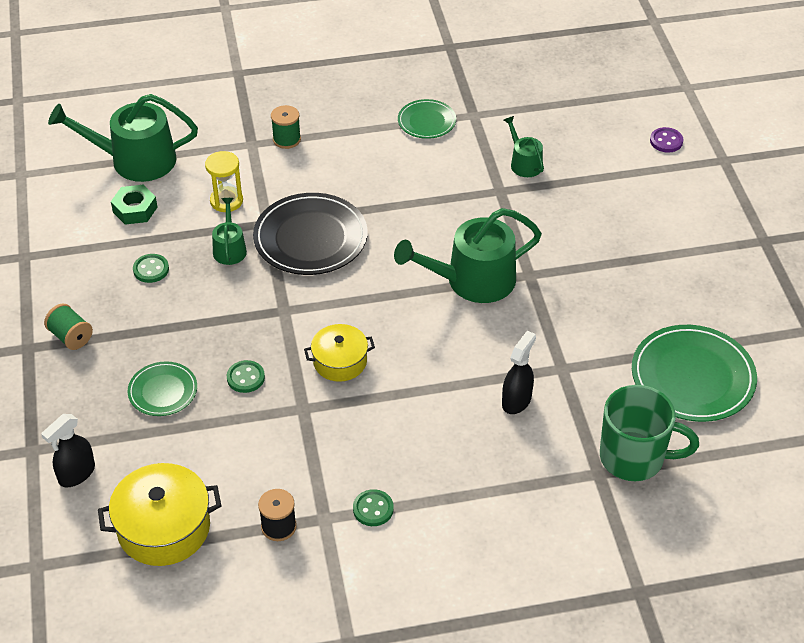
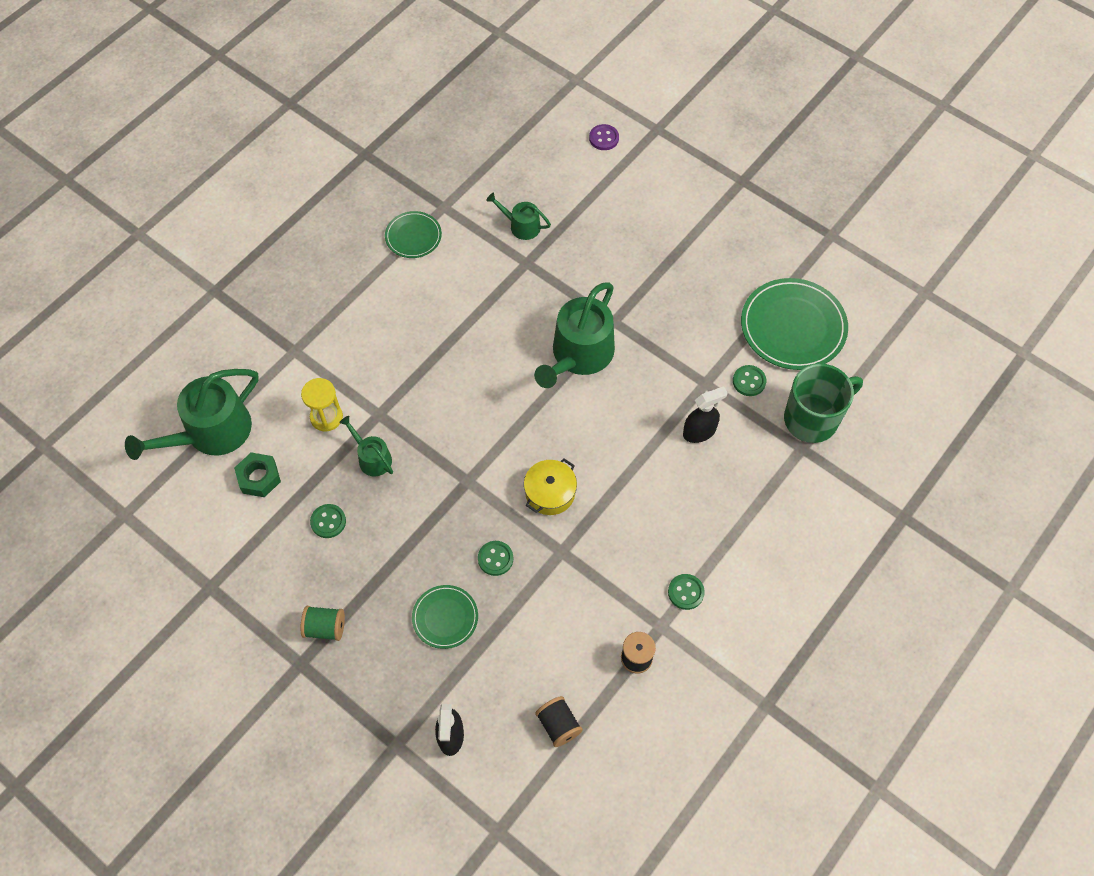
camera: 40 degrees left, 15 degrees up
yellow pot [98,463,221,566] -> black spool [535,696,583,747]
black plate [253,193,368,275] -> none
green spool [271,105,301,149] -> none
black spray bottle [502,331,536,414] -> black spray bottle turned 75 degrees clockwise [683,386,728,443]
none -> green button [733,365,766,396]

